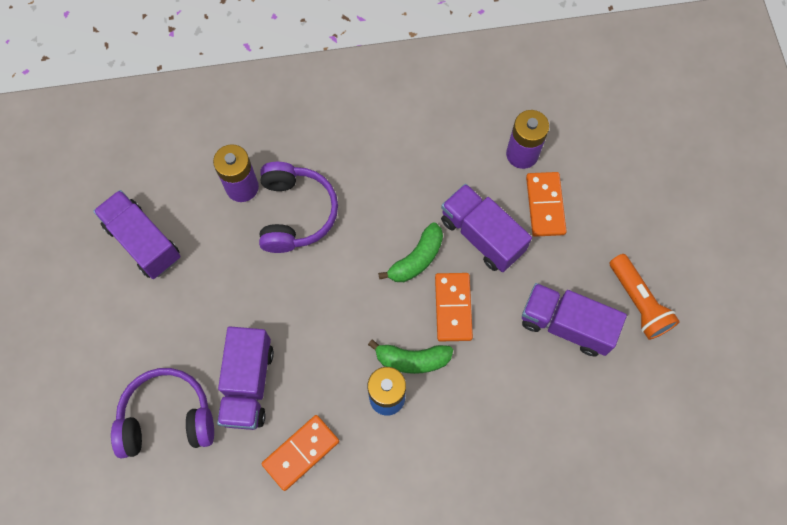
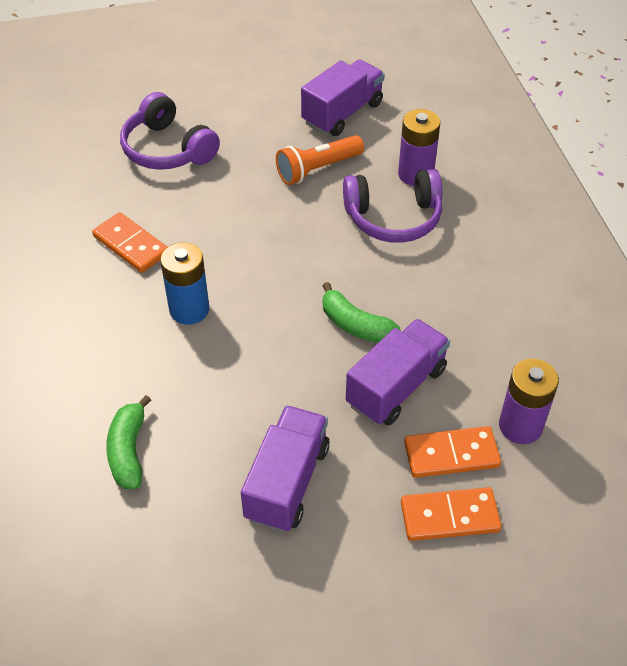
camera: 85 degrees right, 20 degrees down
purple headphones [111,368,214,458] -> purple headphones turned 150 degrees clockwise [120,92,220,170]
purple truck [217,327,274,430] -> none
green banana [368,339,453,374] -> green banana moved to [106,395,151,489]
orange domino [435,273,473,341] -> orange domino moved to [401,487,502,541]
orange flashlight [610,254,680,340] -> orange flashlight moved to [276,135,364,185]

